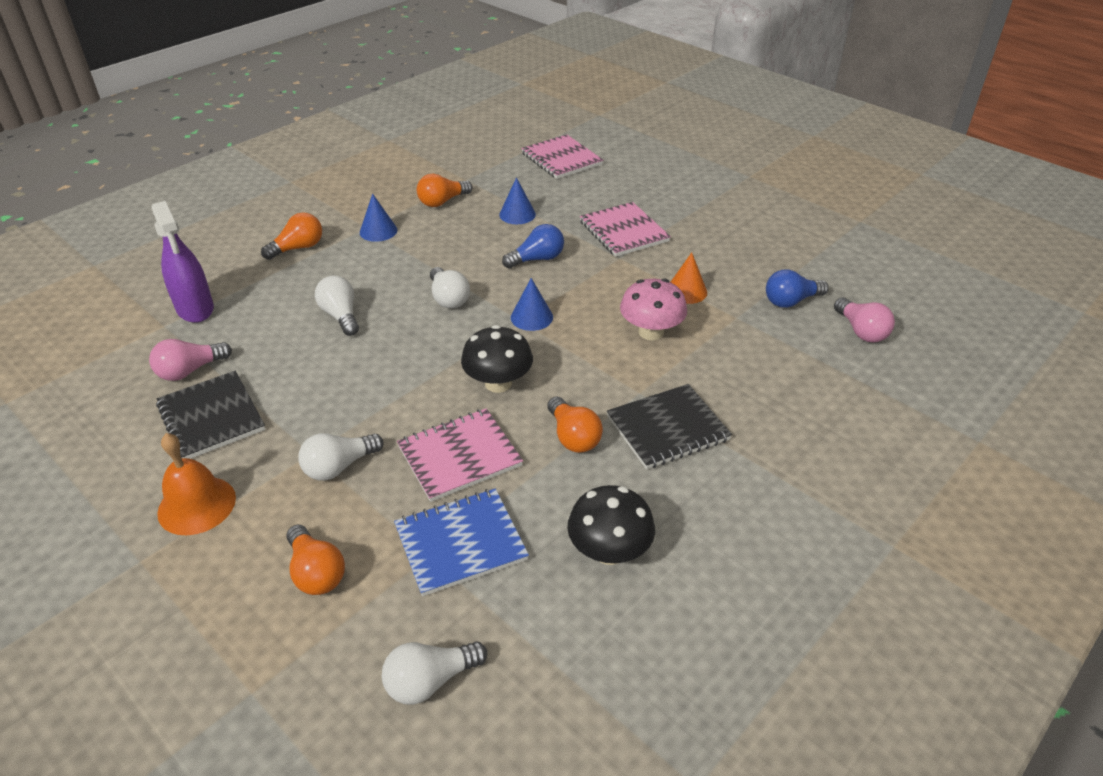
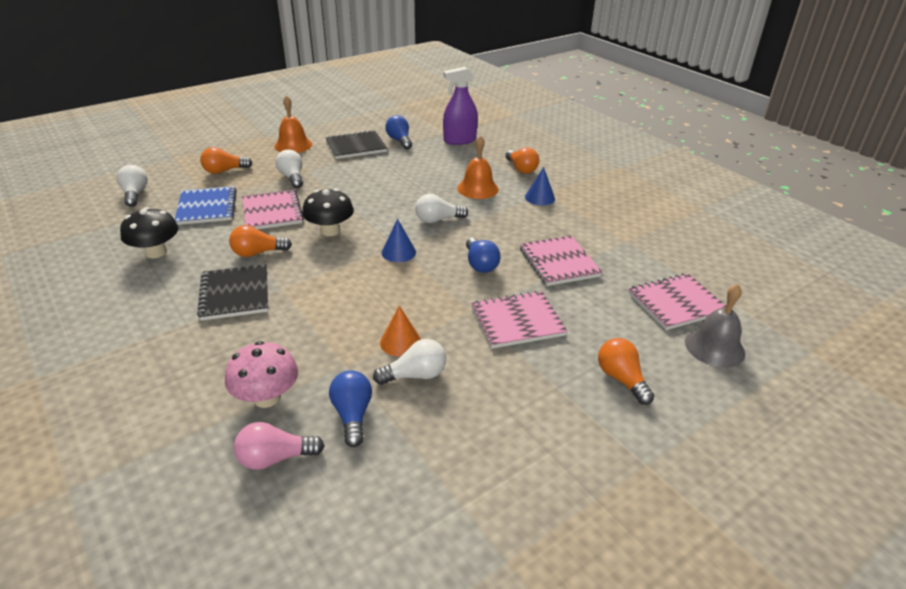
camera: 100 degrees right, 5 degrees down
pink light bulb [149,339,232,381] -> blue light bulb [385,115,412,149]
white light bulb [315,276,359,336] -> white light bulb moved to [373,339,446,385]
orange light bulb [417,174,473,207] -> orange light bulb moved to [598,338,654,405]
blue cone [499,177,536,224] -> pink notebook [520,236,603,286]
pink mushroom [620,279,687,340] -> pink mushroom moved to [225,341,298,408]
none -> orange bell [457,135,499,199]
none -> grey bell [685,284,745,368]

